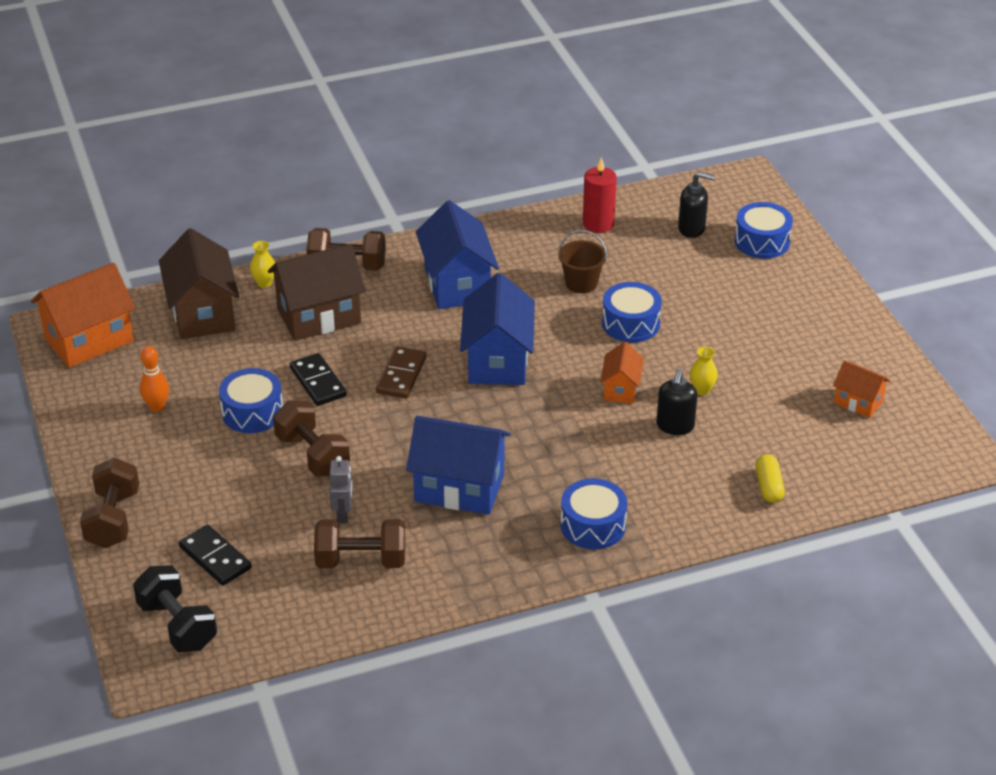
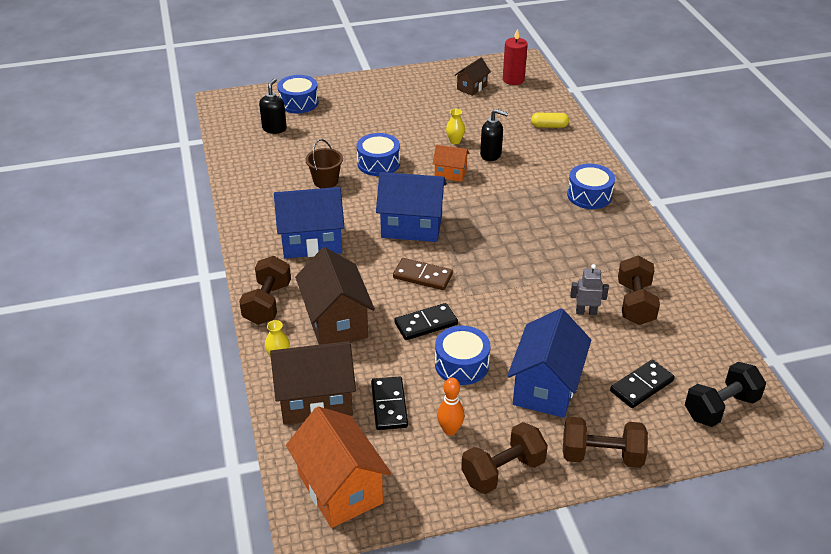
camera: 85 degrees left, 0 degrees up
brown dumbbell [273,400,350,476] -> brown dumbbell moved to [461,422,548,494]
blue house [406,416,511,515] -> blue house moved to [507,308,591,418]
red candle [583,157,617,233] -> red candle moved to [503,28,528,85]
orange house [833,360,890,418] -> brown house [455,58,491,96]
none -> black domino [371,376,408,430]

